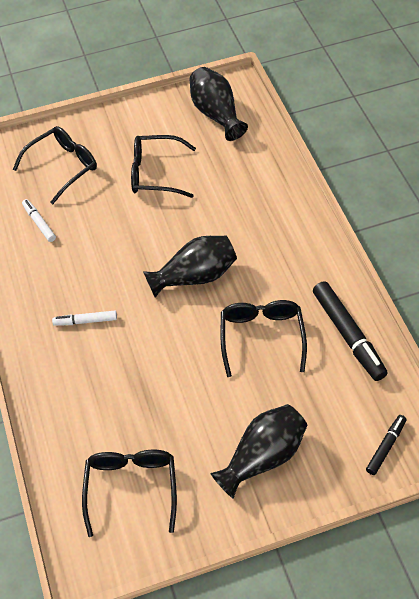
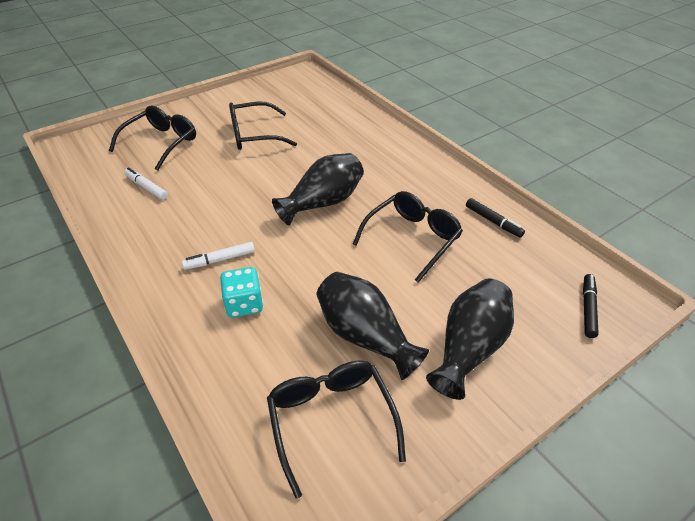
camera: 20 degrees left, 10 degrees down
black vase [190,67,248,141] -> black vase moved to [316,272,429,380]
black glasses [221,300,307,377] -> black glasses turned 60 degrees clockwise [353,191,463,283]
black marker [313,281,388,381] -> black marker [466,198,525,238], size x0.55
none -> turquoise dice [220,267,263,318]

